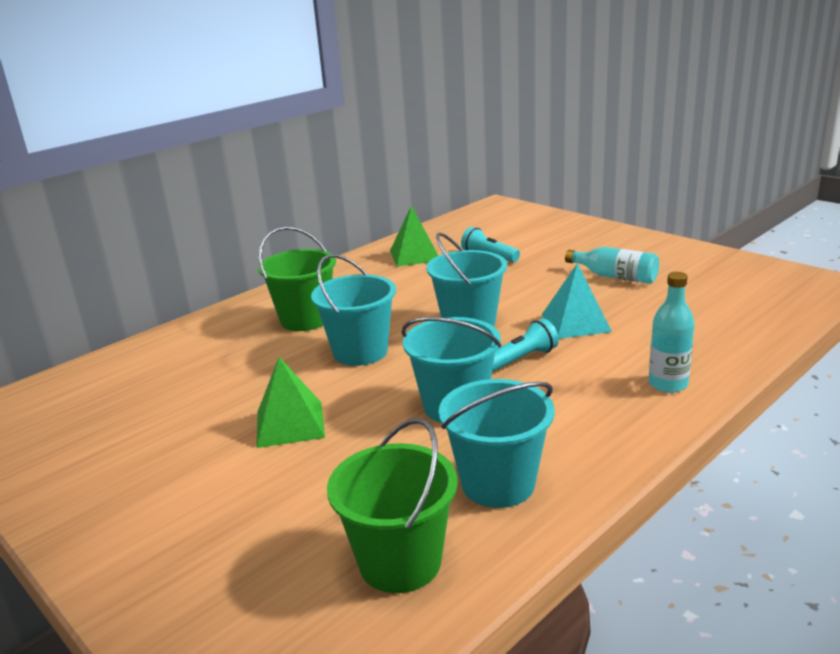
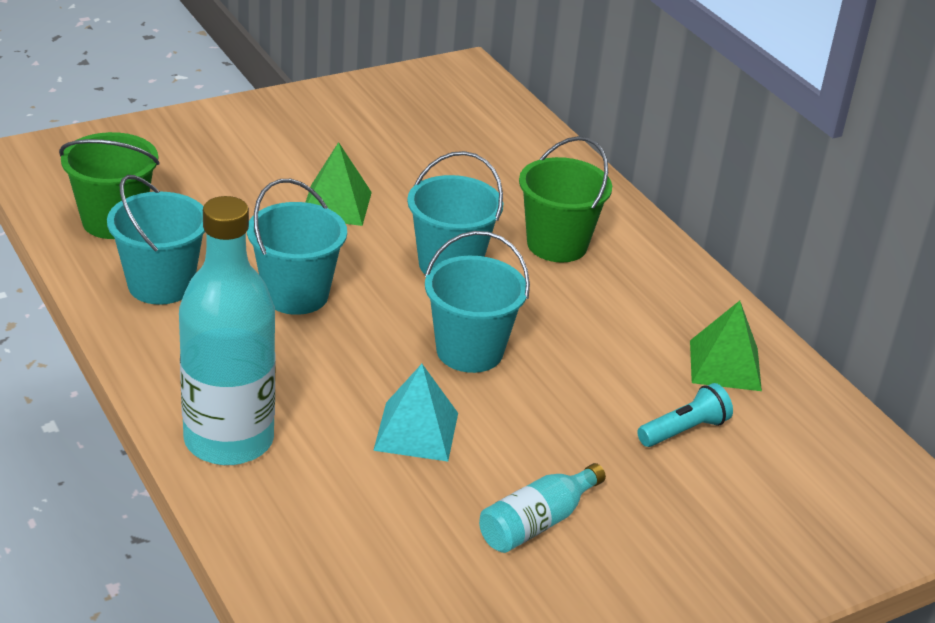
camera: 100 degrees right, 10 degrees up
turquoise flashlight [492,318,559,372] -> none
turquoise bottle [648,272,695,393] -> turquoise bottle [179,196,275,465], size x1.98

